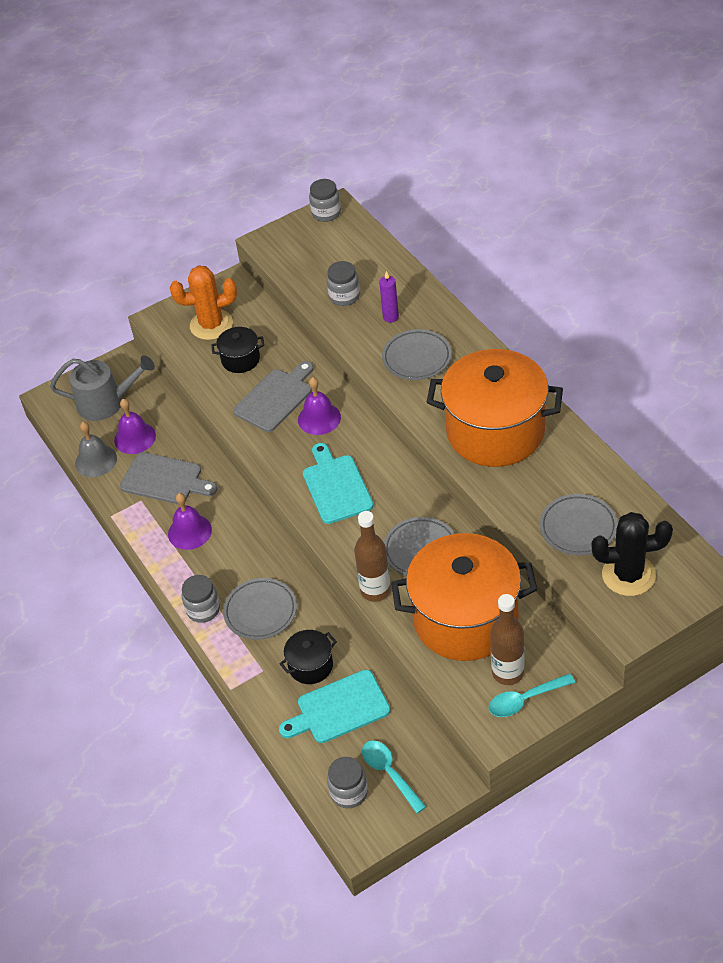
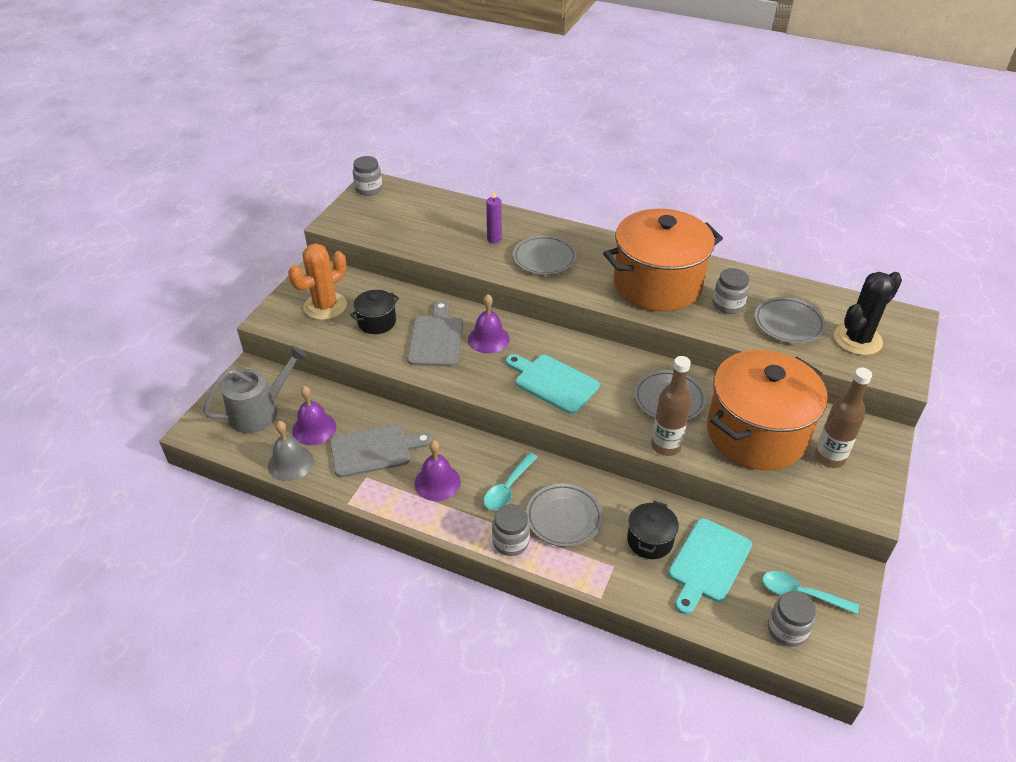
camera: 40 degrees left, 5 degrees down
grey jar [327,261,360,306] -> grey jar moved to [713,268,749,314]
turquoise spoon [488,673,575,717] -> turquoise spoon moved to [484,453,538,510]

